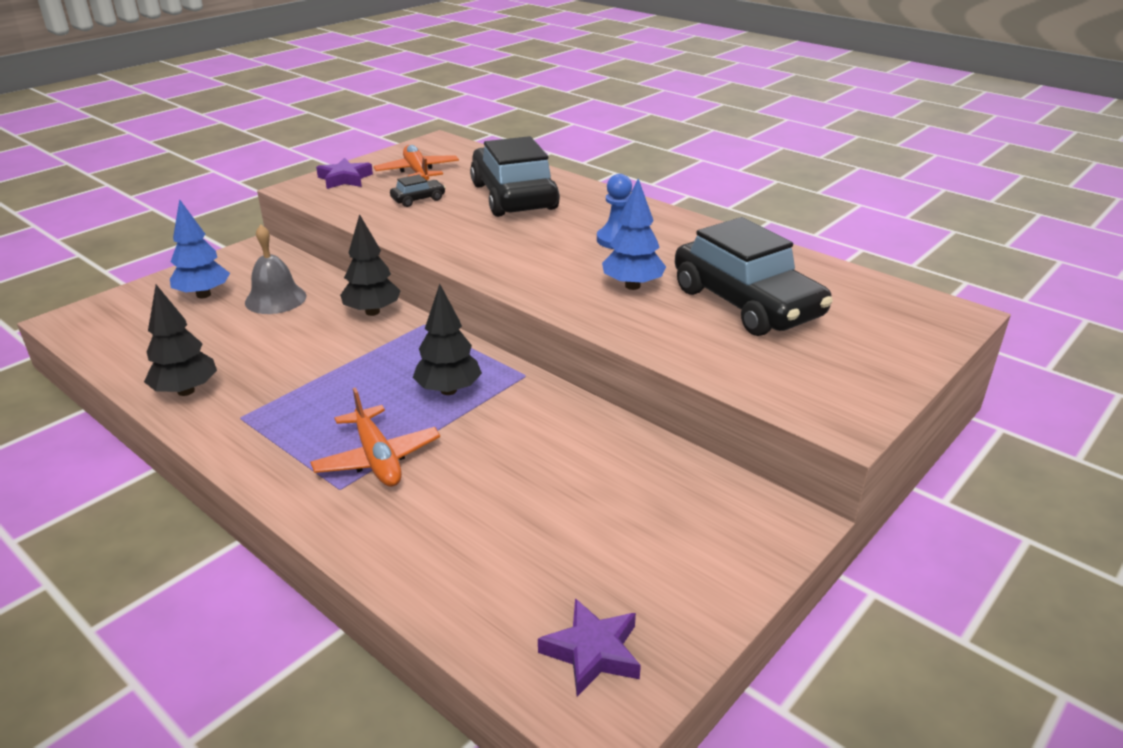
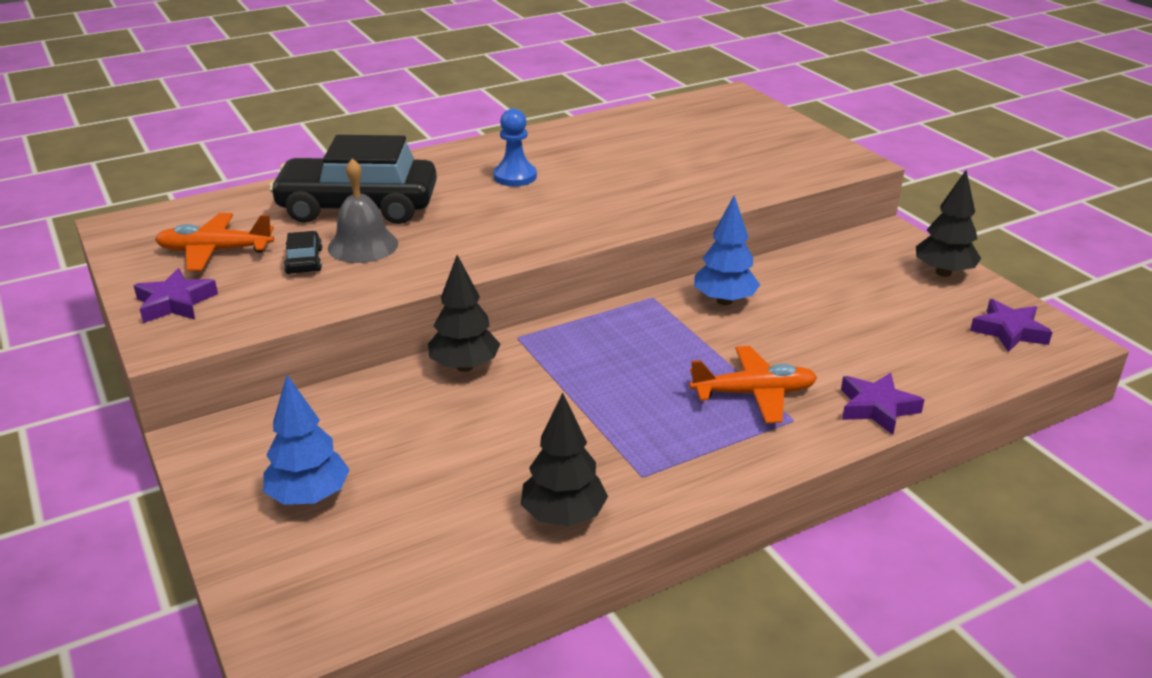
camera: 70 degrees left, 0 degrees up
grey bell [245,224,306,314] -> grey bell moved to [328,158,398,263]
black tree [413,284,482,395] -> black tree moved to [916,170,981,277]
blue tree [602,179,666,290] -> blue tree moved to [694,195,760,305]
black car [675,217,833,336] -> none
none -> purple star [841,373,924,435]

